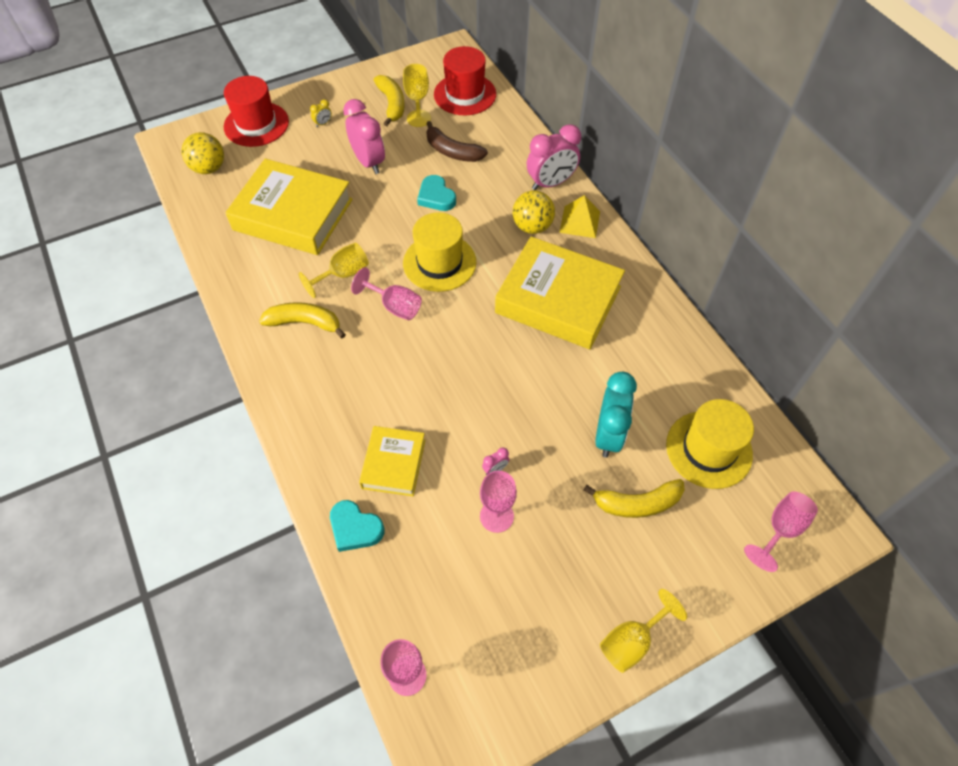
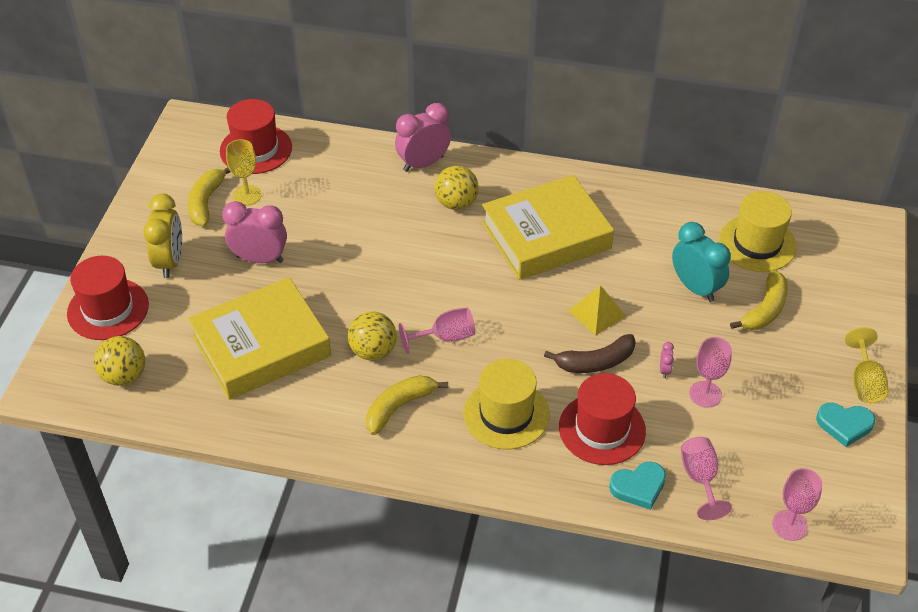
camera: 50 degrees left, 10 degrees down
yellow goblet [298,243,369,298] -> yellow ball [348,311,397,360]
yellow clock [310,99,332,127] -> yellow clock [143,194,182,278], size x2.41
yellow book [359,426,426,496] -> red hat [559,373,646,465]
yellow banana [374,75,405,127] -> yellow banana turned 105 degrees counterclockwise [188,167,230,226]
yellow hat [403,212,476,292] -> yellow hat moved to [463,359,549,450]
turquoise heart [417,175,456,211] -> turquoise heart moved to [816,403,875,447]
brown banana [426,121,488,162] -> brown banana moved to [544,334,636,373]
pink clock [527,124,581,190] -> pink clock turned 135 degrees counterclockwise [395,103,451,172]
yellow pyramid [559,195,600,238] -> yellow pyramid moved to [568,285,626,336]
pink goblet [744,491,818,572] -> pink goblet moved to [681,437,732,520]

